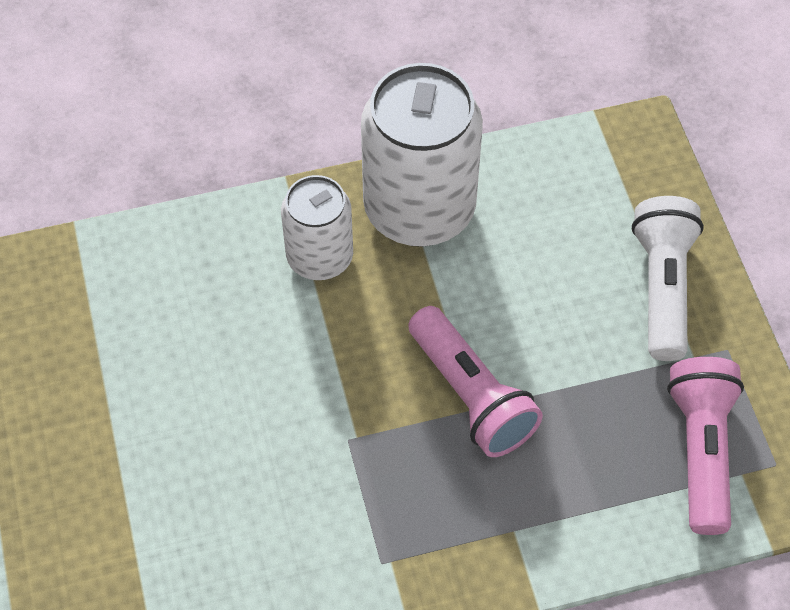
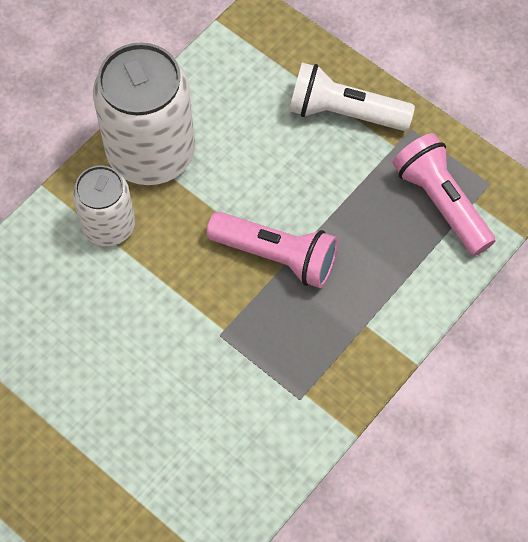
camera: 35 degrees left, 5 degrees up
white flashlight [632,196,704,361] -> white flashlight turned 45 degrees counterclockwise [289,63,415,131]

